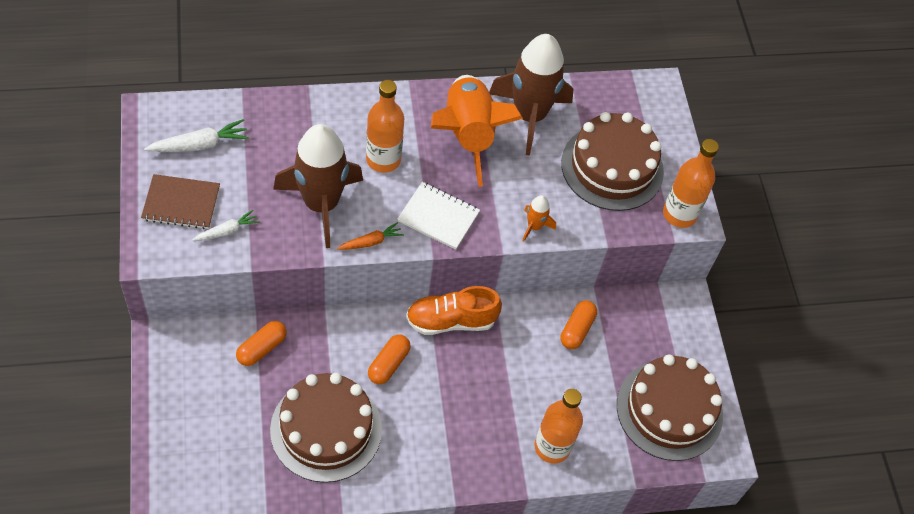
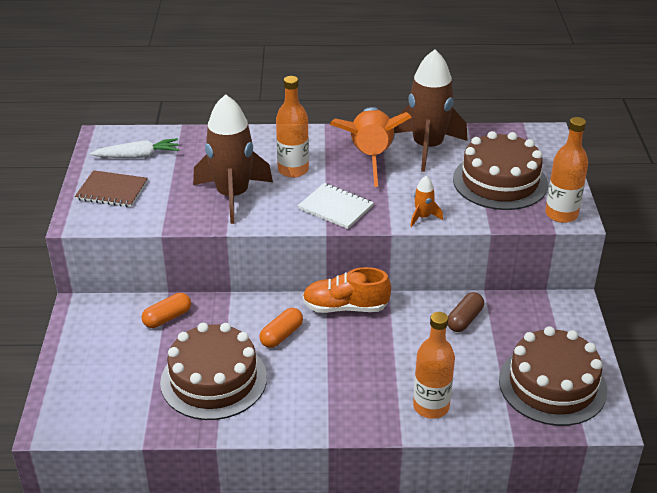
camera: 15 degrees right, 20 degrees down
white carrot [192,210,260,241] -> none
orange carrot [337,222,404,250] -> none
orange capsule [561,300,597,349] -> brown capsule [448,292,484,332]

